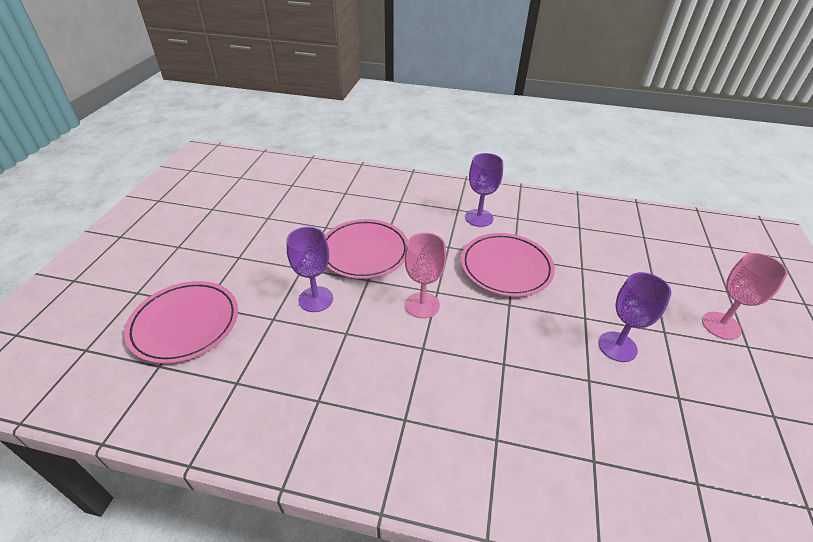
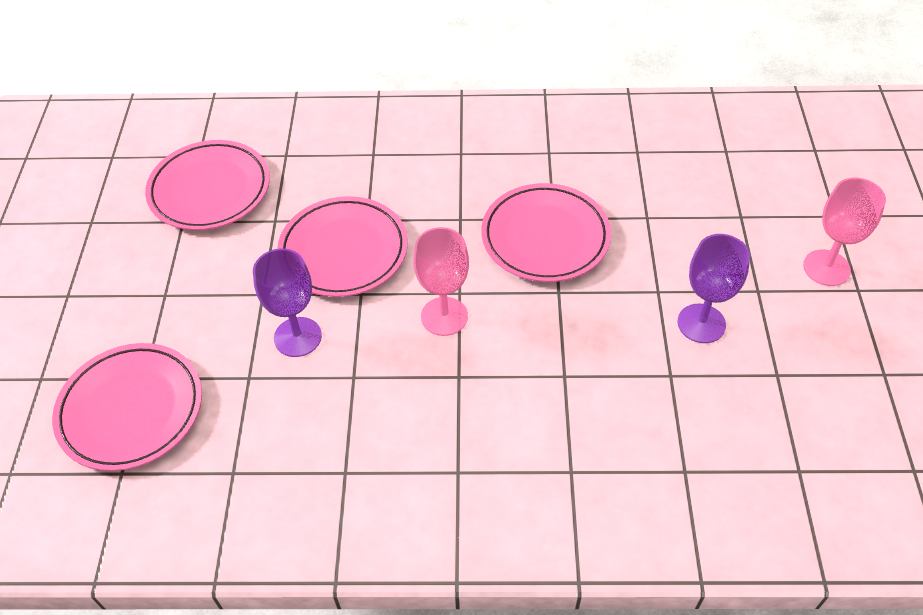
camera: 10 degrees left, 10 degrees up
purple goblet [465,153,503,227] -> none
none -> pink plate [145,140,270,230]

